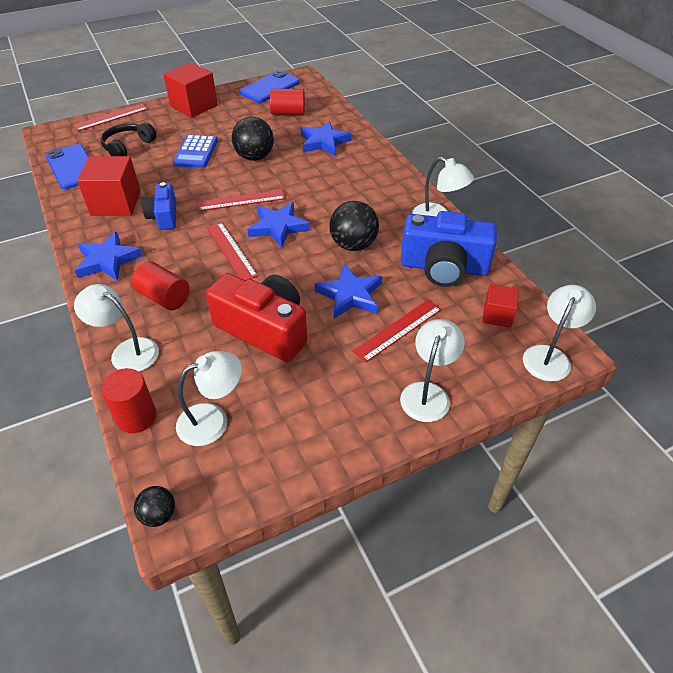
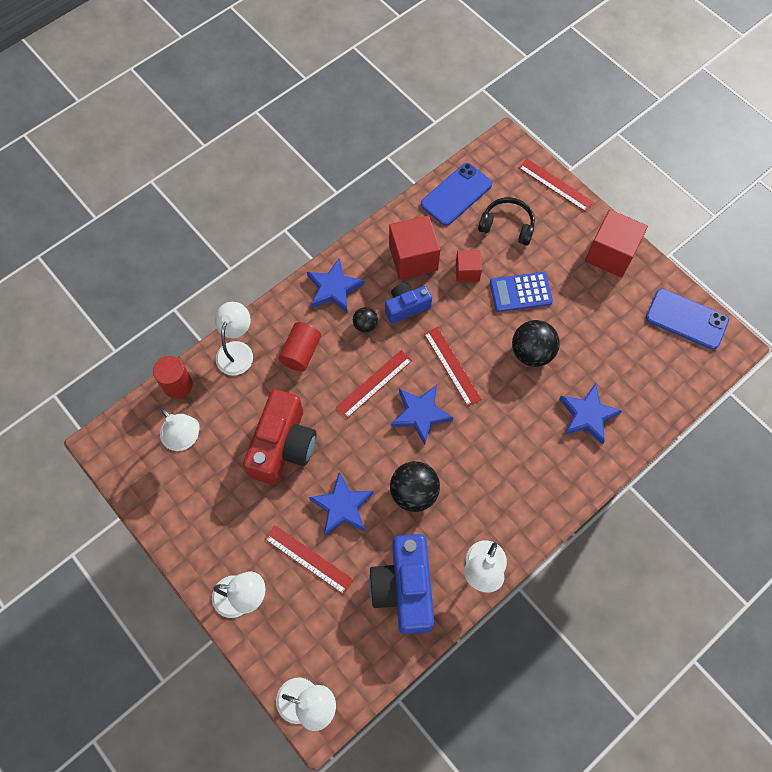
camera: 75 degrees right, 20 degrees up
black ball [134,486,175,527] -> black ball moved to [353,307,378,333]
red cylinder [270,89,305,115] -> none
red cube [482,284,519,328] -> red cube moved to [456,250,482,282]

